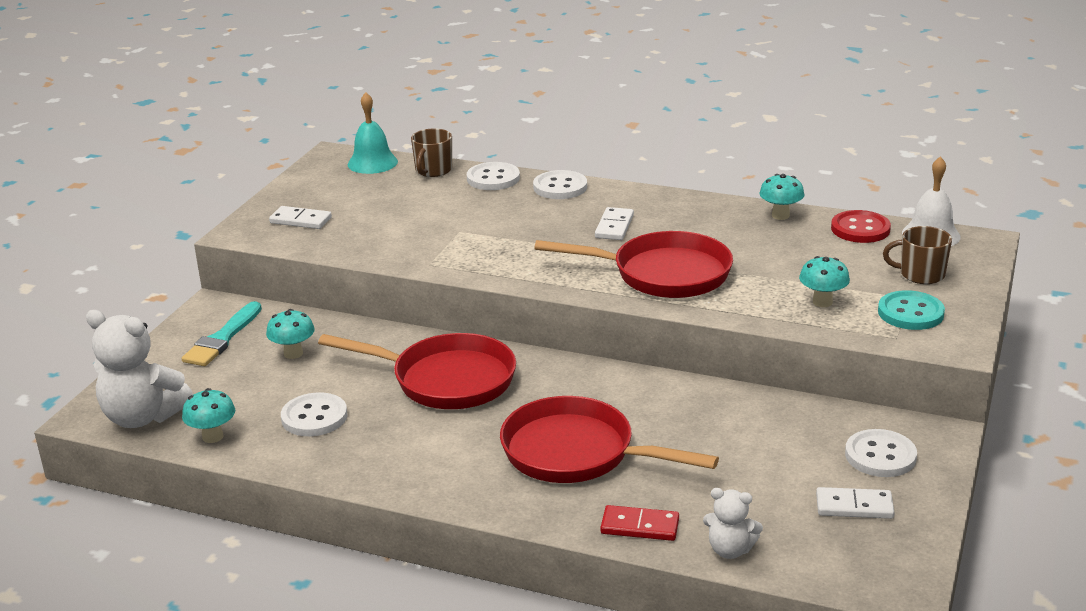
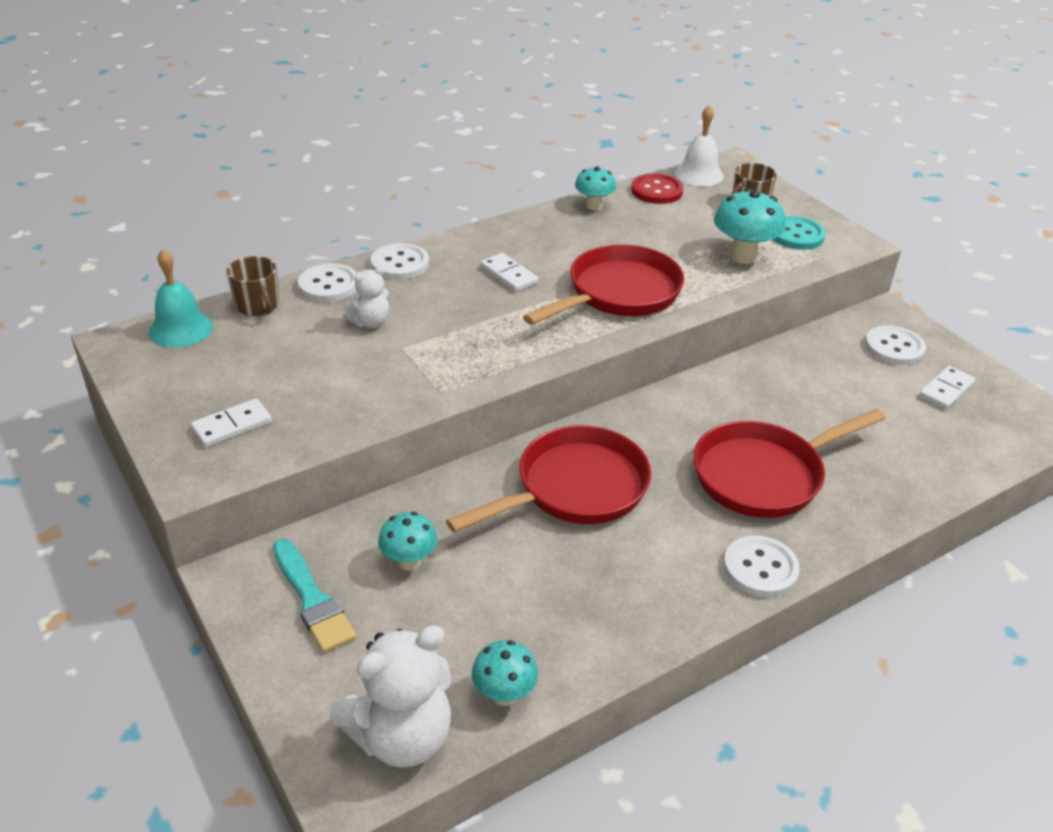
camera: 55 degrees left, 10 degrees up
white button [281,393,348,436] -> white button moved to [723,536,800,597]
red domino [600,505,679,541] -> none
white teddy bear [703,488,763,559] -> white teddy bear moved to [343,265,389,328]
turquoise mushroom [799,256,850,307] -> turquoise mushroom [714,189,786,264], size x1.59

